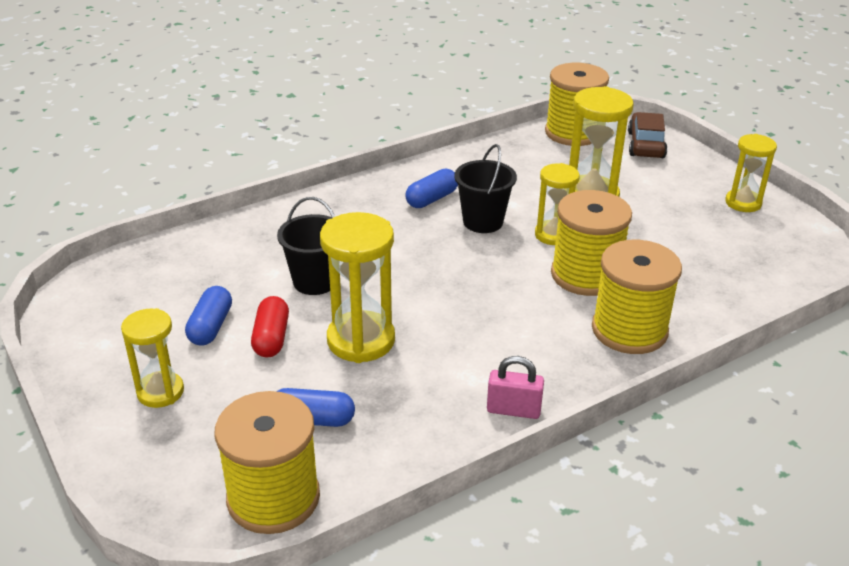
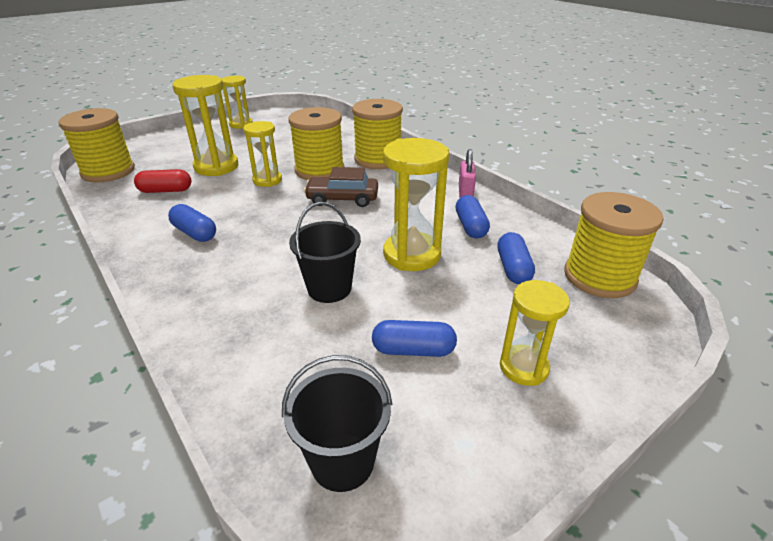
camera: 95 degrees left, 0 degrees up
red capsule [251,296,289,358] -> red capsule moved to [134,169,191,193]
black bucket [454,144,517,233] -> black bucket moved to [282,355,393,492]
brown car [628,112,667,158] -> brown car moved to [304,167,378,207]
none -> blue capsule [455,195,490,239]

